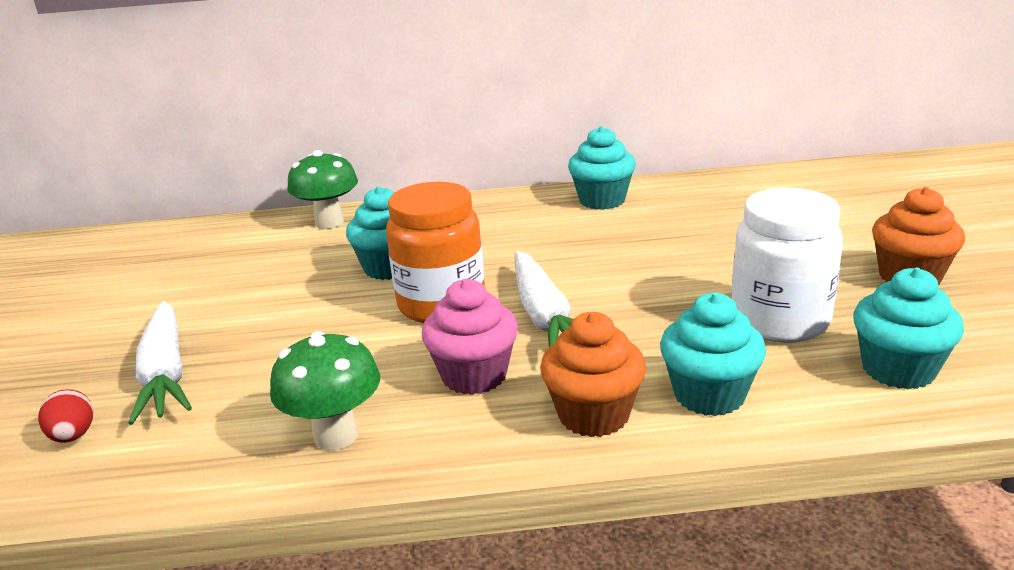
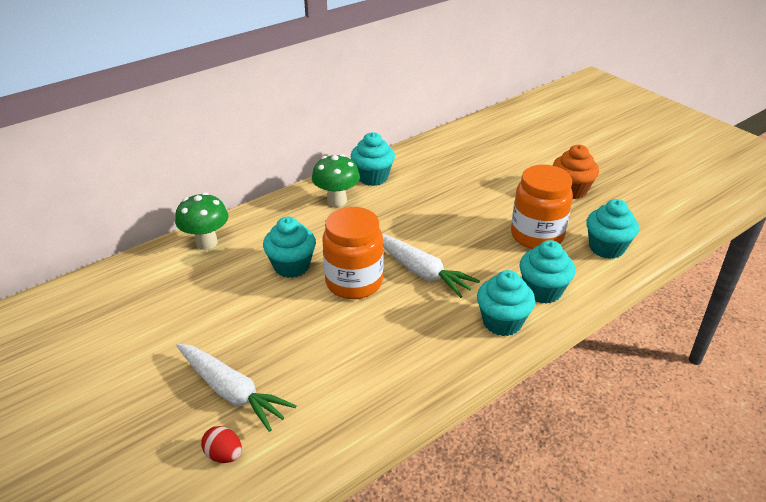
camera: 35 degrees left, 10 degrees up
green mushroom [270,331,380,450] -> green mushroom moved to [312,154,360,207]
pink cupcake [422,279,518,395] -> none
orange cupcake [540,312,646,437] -> turquoise cupcake [477,270,535,336]
white jar [732,188,843,343] -> orange jar [511,165,573,249]

